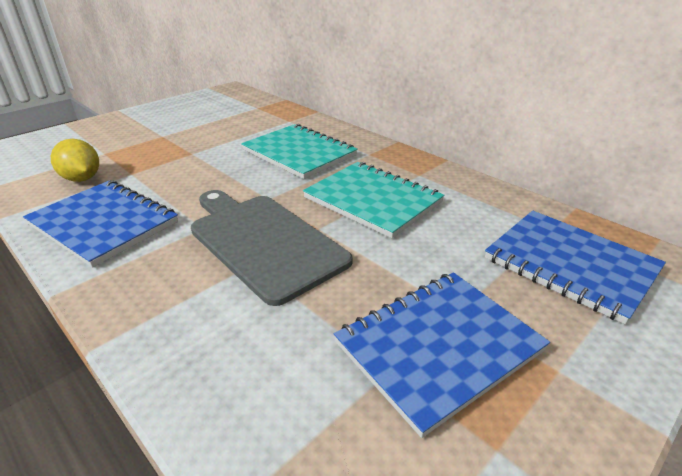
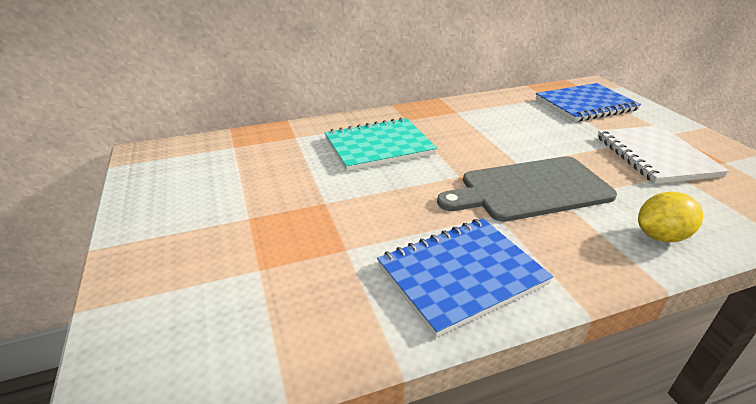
camera: 65 degrees left, 0 degrees up
yellow lemon [51,139,99,182] -> yellow lemon moved to [638,191,703,242]
turquoise notebook [303,162,444,238] -> none
blue notebook [334,272,550,438] -> white notebook [597,125,729,184]

